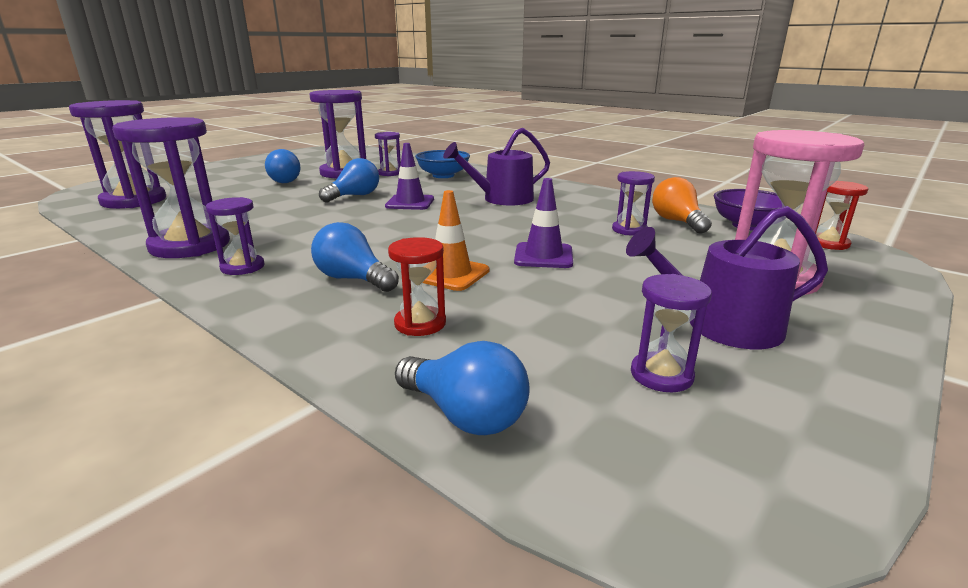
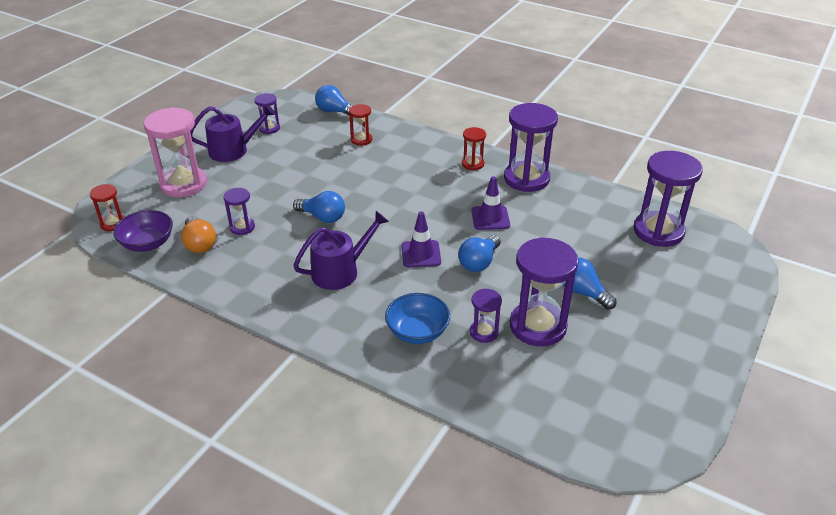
camera: 170 degrees right, 15 degrees up
purple hourglass [206,197,264,275] -> red hourglass [462,127,486,171]
blue light bulb [311,222,399,292] -> blue light bulb moved to [293,191,345,223]
orange traffic cone [423,190,489,291] -> none
purple traffic cone [514,178,573,268] -> purple traffic cone moved to [471,176,510,230]

